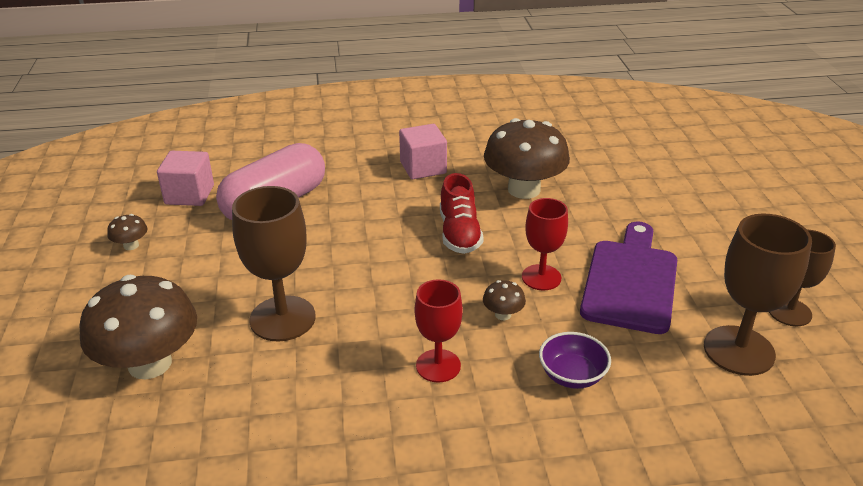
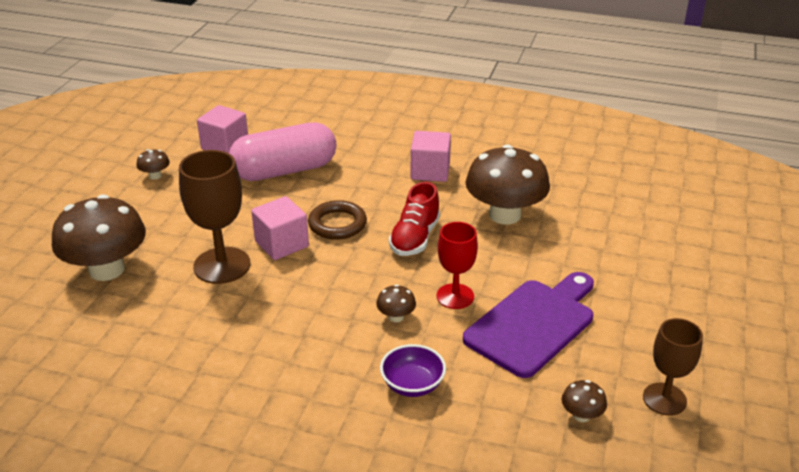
camera: 25 degrees right, 0 degrees up
red goblet [415,279,463,382] -> none
brown goblet [704,213,812,376] -> brown mushroom [562,380,607,422]
none -> pink cube [251,196,309,260]
none -> brown ring [308,200,367,240]

